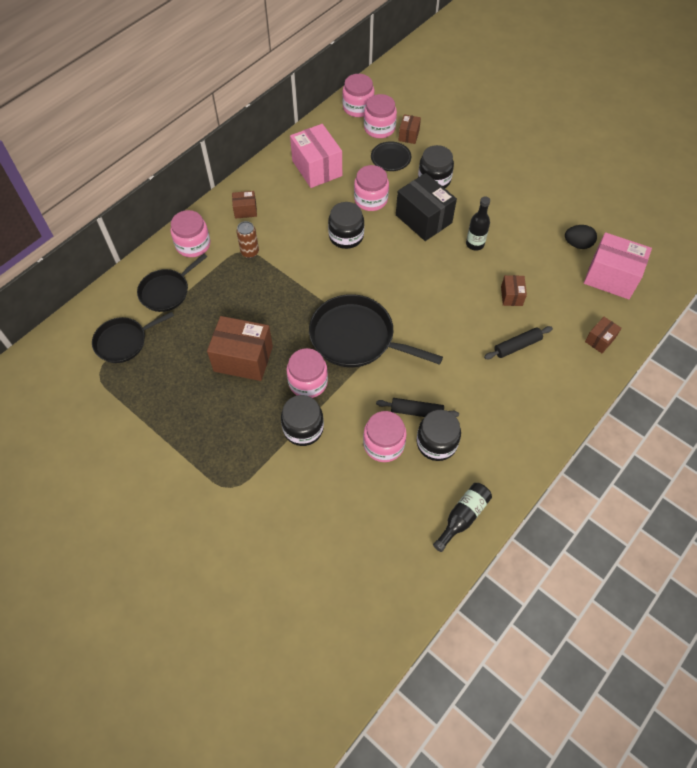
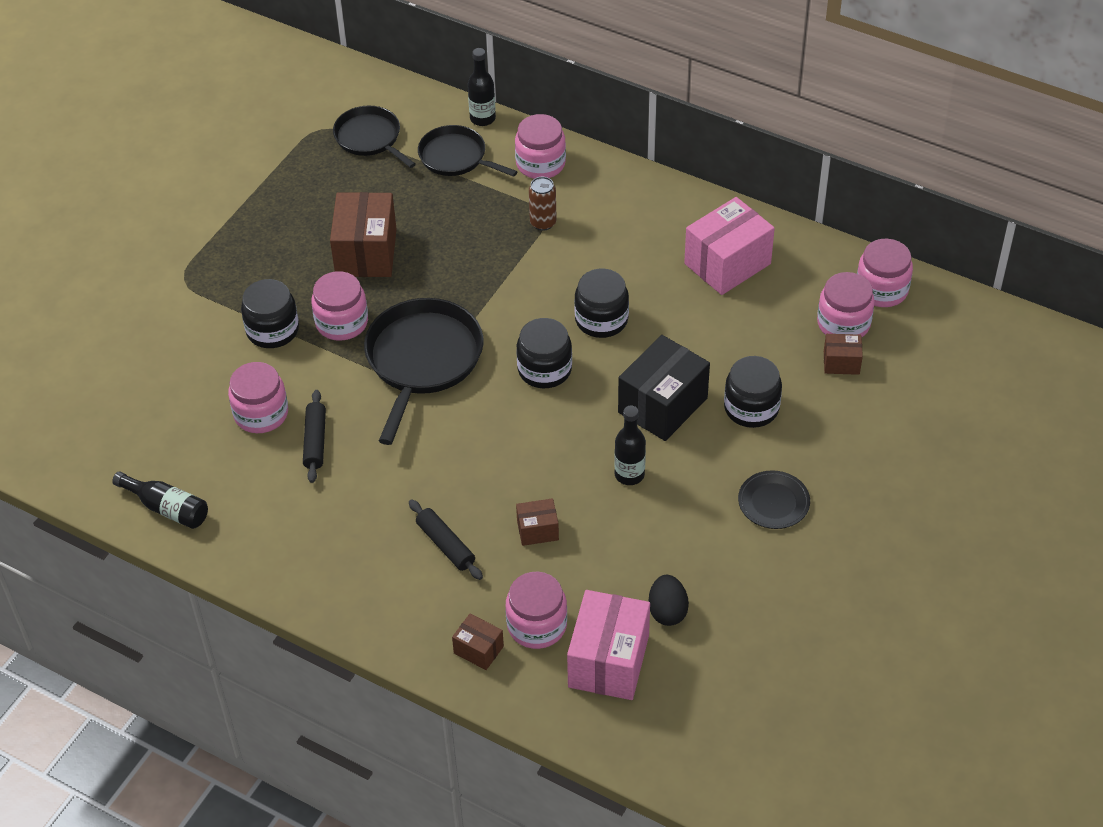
camera: 80 degrees right, 10 degrees down
brown box [232,191,257,219] -> none
pink jar [354,165,389,211] -> pink jar moved to [506,572,567,649]
black plate [371,141,411,171] -> black plate moved to [738,470,810,529]
black jar [416,410,461,461] -> black jar moved to [516,318,572,388]
none -> black bottle [468,48,496,126]

